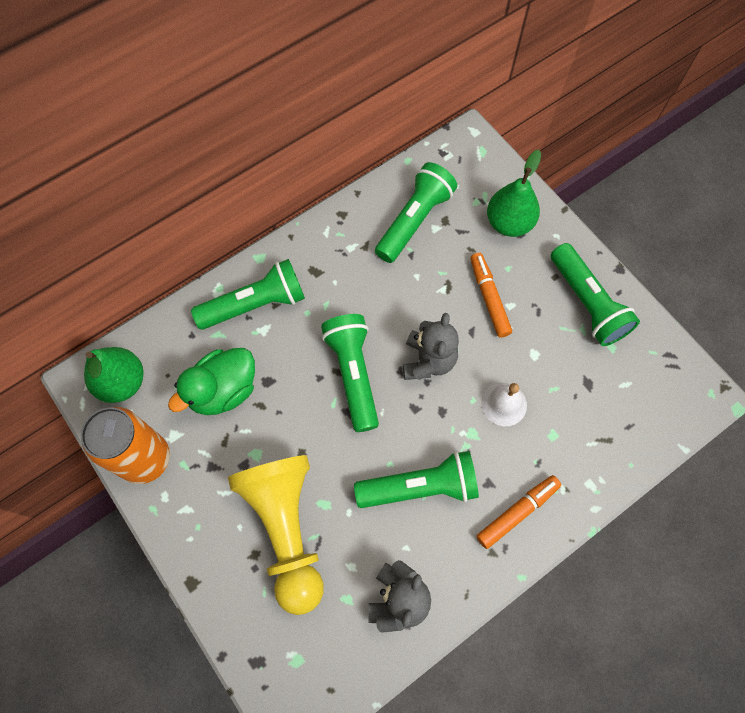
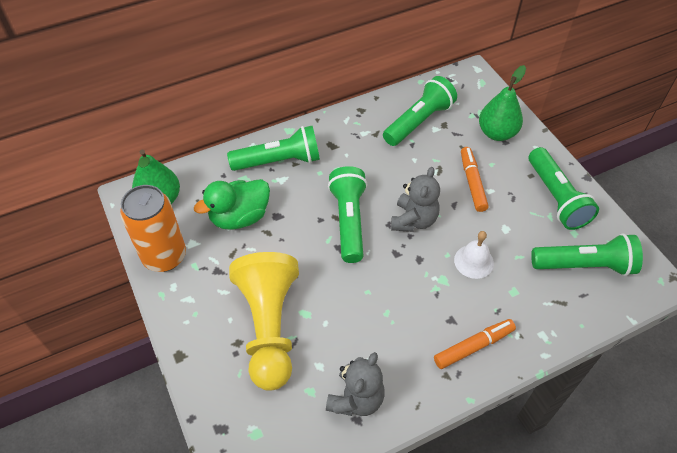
camera: 10 degrees right, 15 degrees down
green flashlight [354,451,479,508] -> green flashlight moved to [531,233,643,276]

